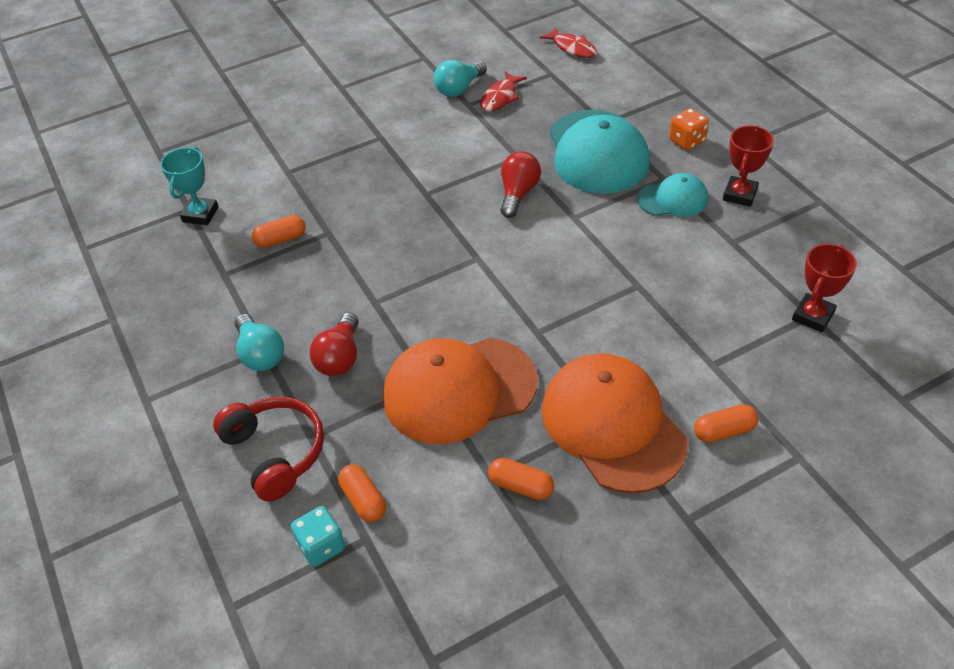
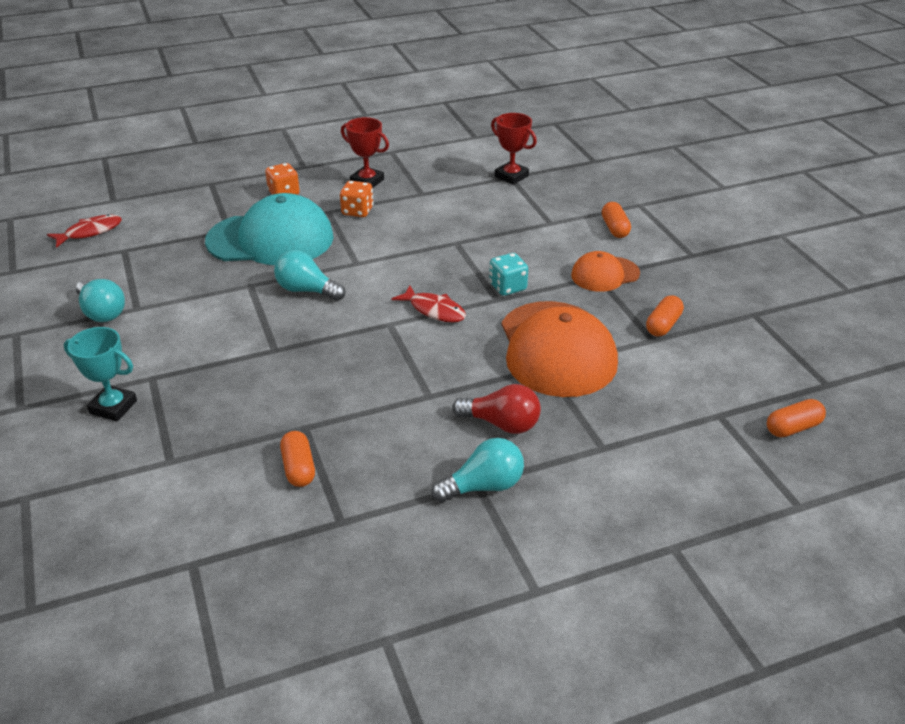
camera: 85 degrees left, 10 degrees down
turquoise trophy [160,147,219,225] -> turquoise trophy moved to [64,327,137,422]
red headphones [213,397,324,502] -> none
turquoise dice [291,506,345,567] -> turquoise dice moved to [489,253,528,296]
orange capsule [338,464,386,522] -> orange capsule moved to [767,399,826,437]
red fish [480,71,527,112] -> red fish moved to [392,285,466,322]
red light bulb [501,151,541,218] -> turquoise light bulb [274,250,345,301]
orange cap [542,353,688,493] -> orange cap [571,251,640,292], size x0.53
turquoise cap [637,173,708,217] -> orange dice [340,181,374,217]

